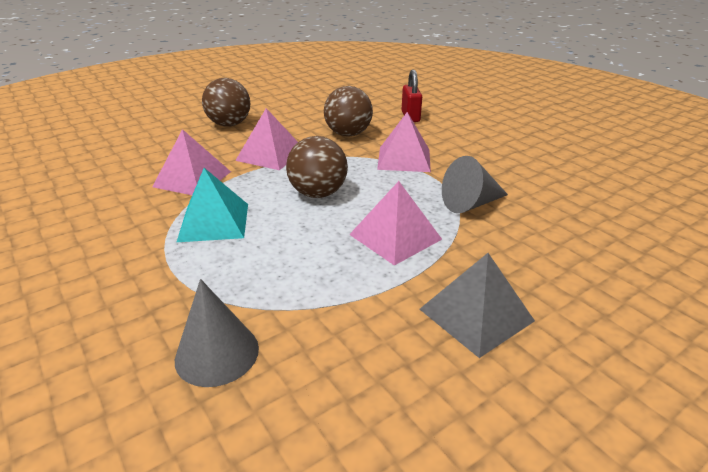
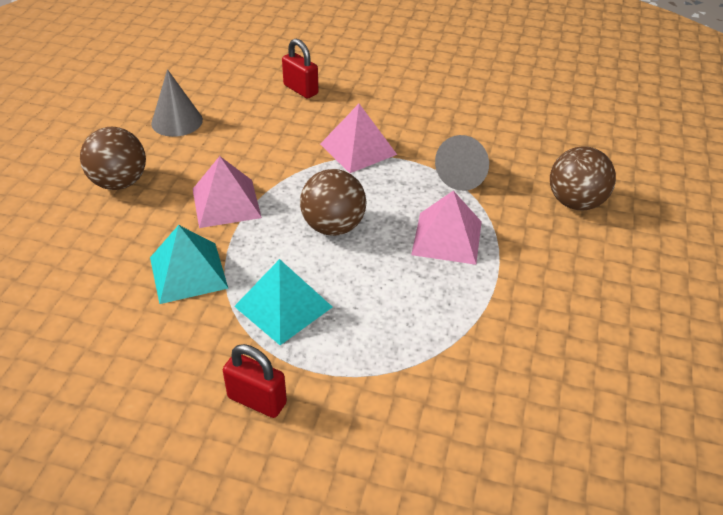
camera: 40 degrees left, 10 degrees up
pink pyramid [152,129,231,195] -> turquoise pyramid [150,225,229,304]
grey cone [175,279,259,387] -> grey cone moved to [151,69,203,137]
brown ball [324,86,373,137] -> brown ball moved to [550,146,616,211]
grey pyramid [420,253,535,358] -> none
none -> red padlock [223,344,287,418]

